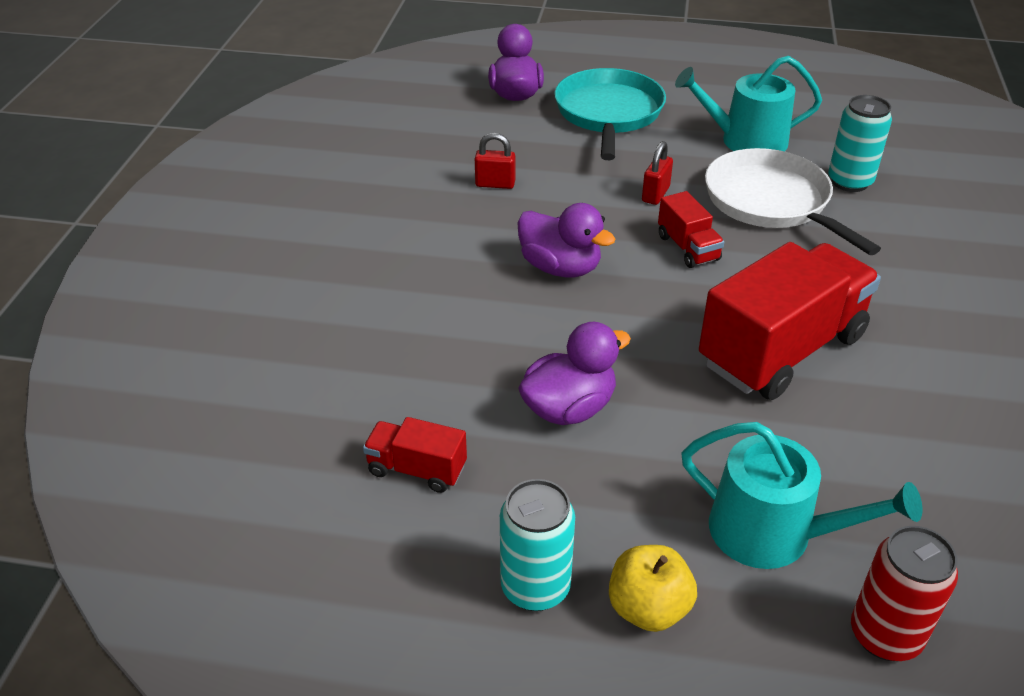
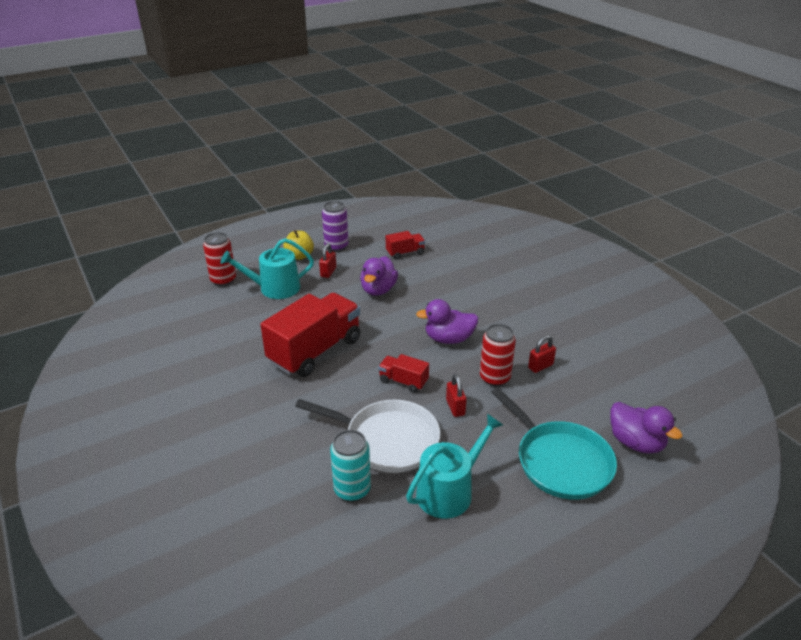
camera: 140 degrees right, 5 degrees down
turquoise can [500,479,575,611] -> purple can [322,201,349,252]
red truck [699,242,881,400] -> red truck turned 150 degrees counterclockwise [260,293,360,377]
none -> red padlock [319,244,336,278]
none -> red can [480,324,516,387]

